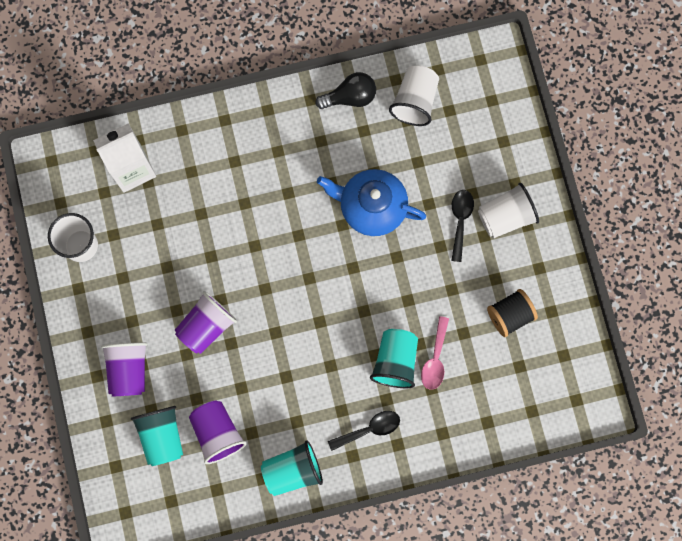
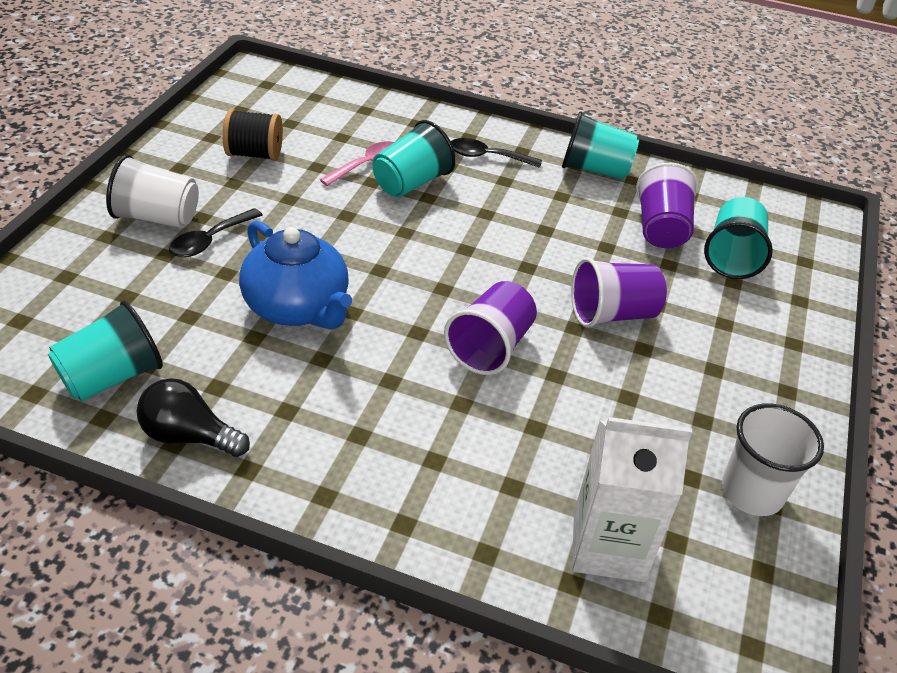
camera: 150 degrees left, 35 degrees down
purple cup [101,342,147,397] -> purple cup moved to [444,281,537,375]
white cup [389,65,439,126] -> turquoise cup [48,301,163,401]

